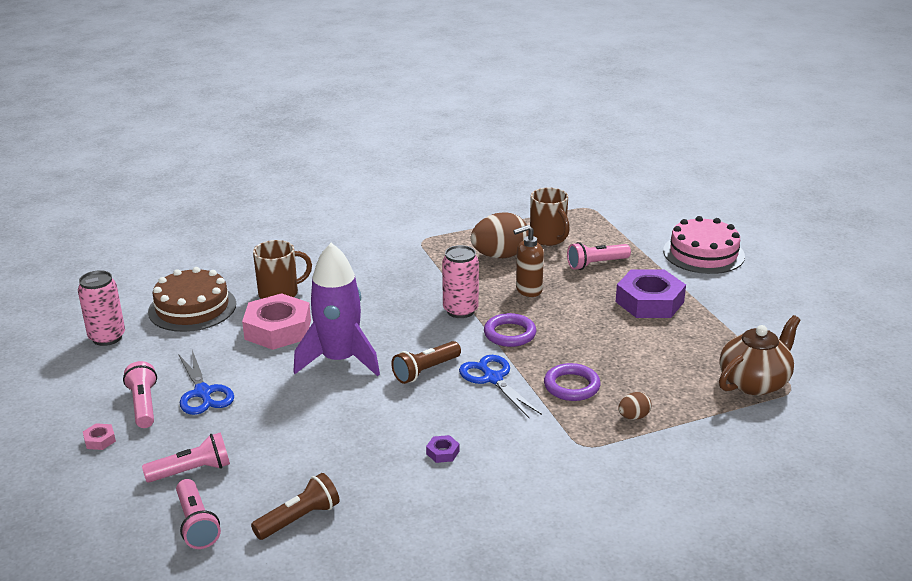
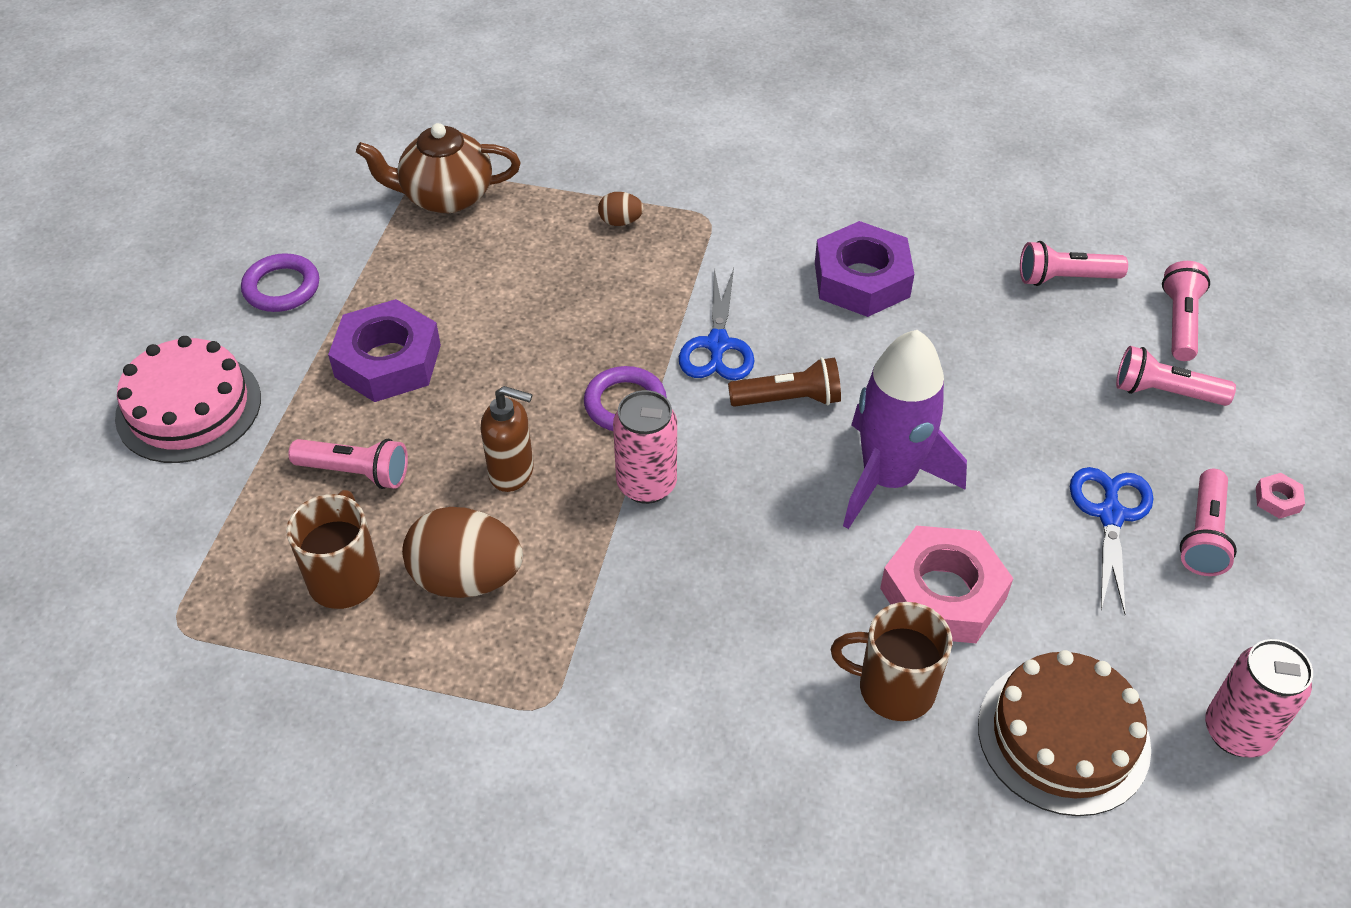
camera: 145 degrees left, 20 degrees up
brown flashlight [251,473,340,540] -> pink flashlight [1020,241,1128,286]
purple nut [426,435,460,463] -> purple nut [815,221,914,317], size x2.49
purple ring [544,363,601,401] -> purple ring moved to [241,253,319,312]

